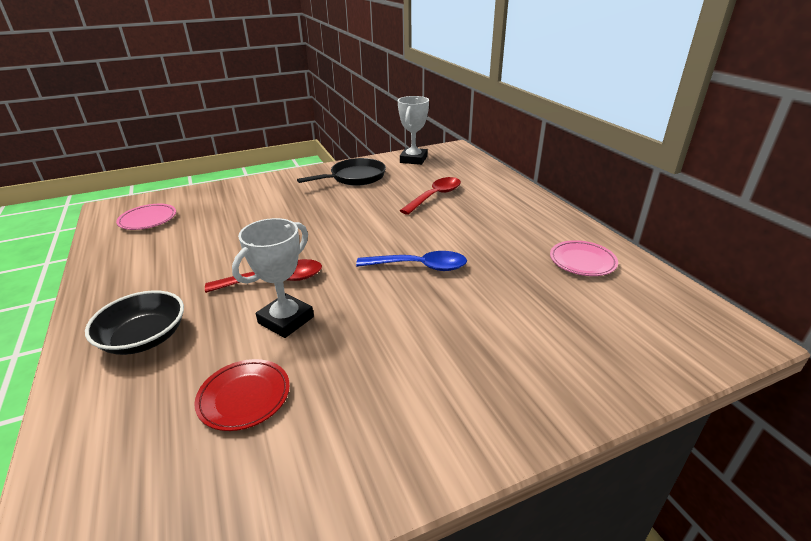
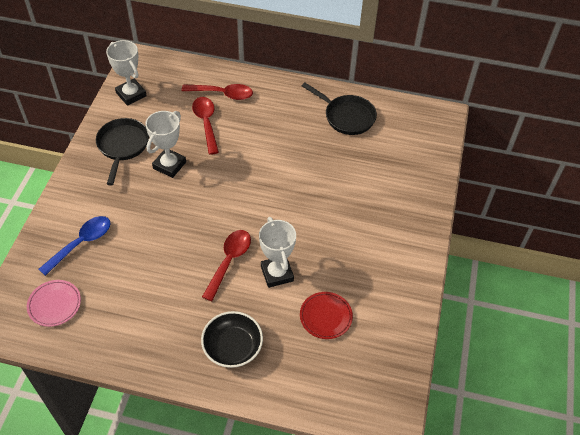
camera: 55 degrees left, 20 degrees up
blue spoon [356,251,467,271] -> blue spoon moved to [39,216,110,276]
pink plate [550,240,618,276] -> black pan [302,83,377,135]
none -> white trophy [145,111,186,178]
none -> red spoon [182,84,253,100]

